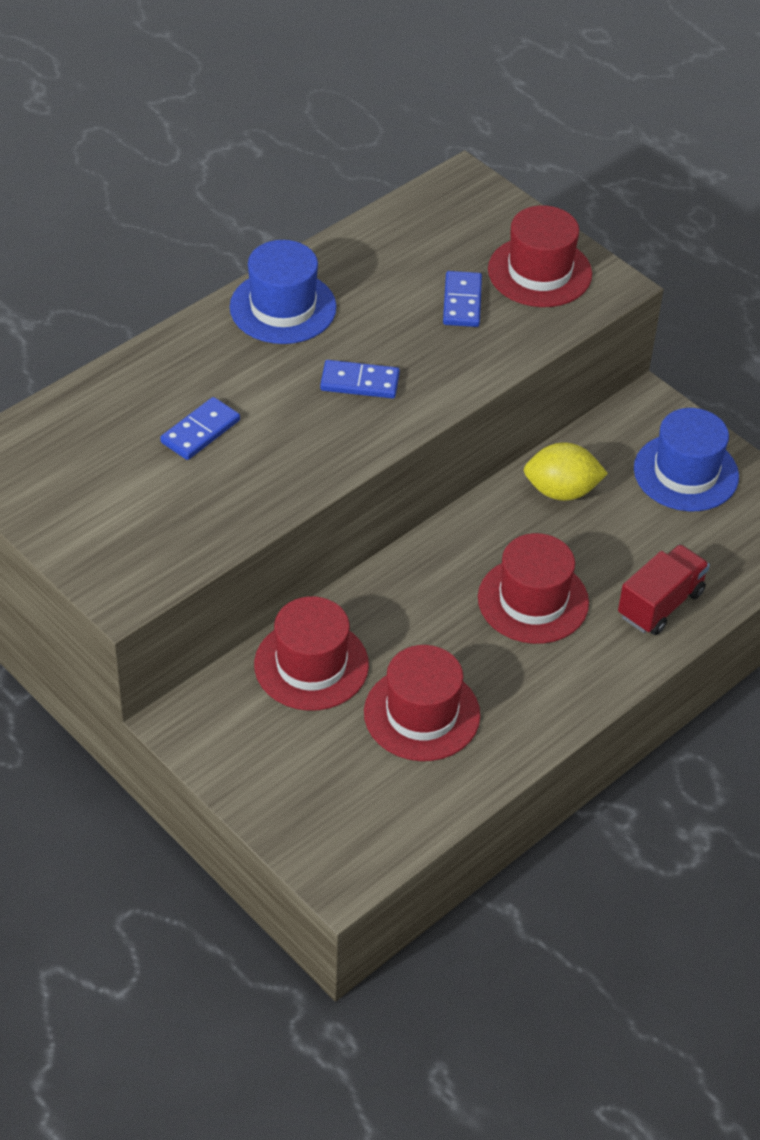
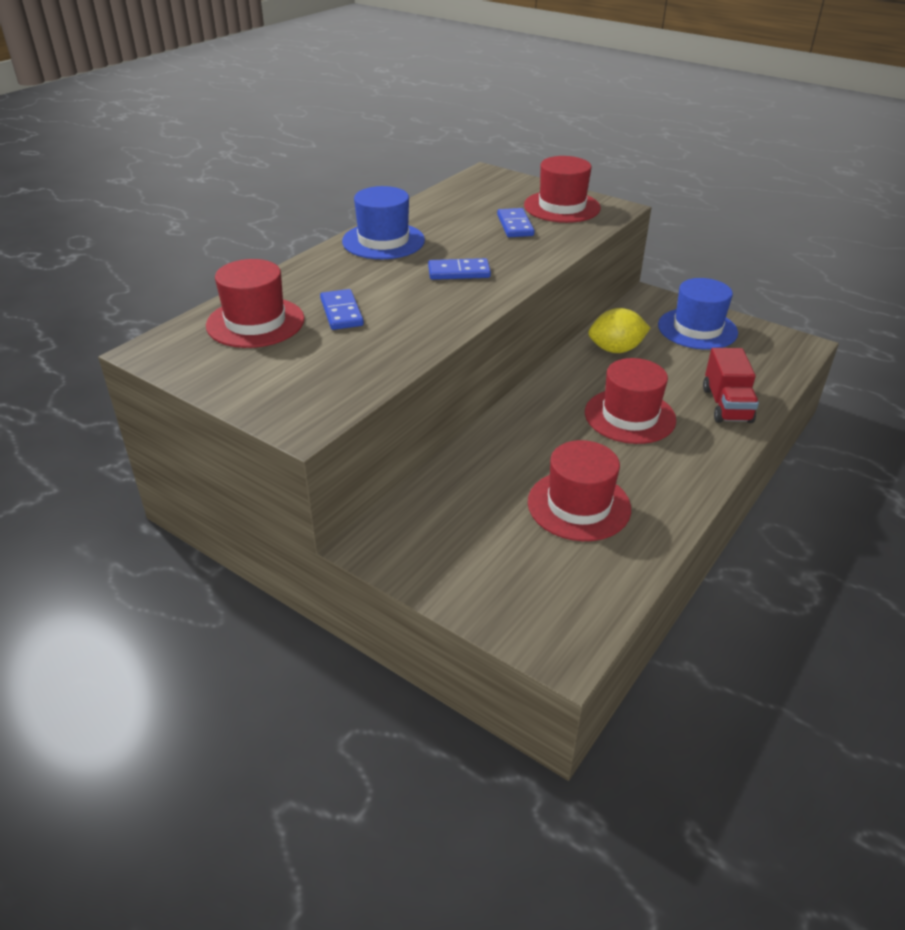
camera: 10 degrees left, 10 degrees down
blue domino [160,397,240,460] -> blue domino turned 45 degrees counterclockwise [320,289,364,330]
red hat [254,596,369,711] -> red hat moved to [206,259,304,348]
red truck [618,544,710,635] -> red truck turned 150 degrees clockwise [703,348,759,423]

